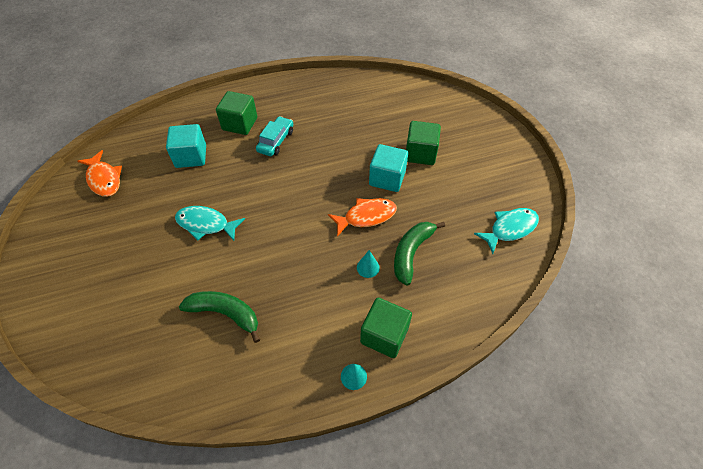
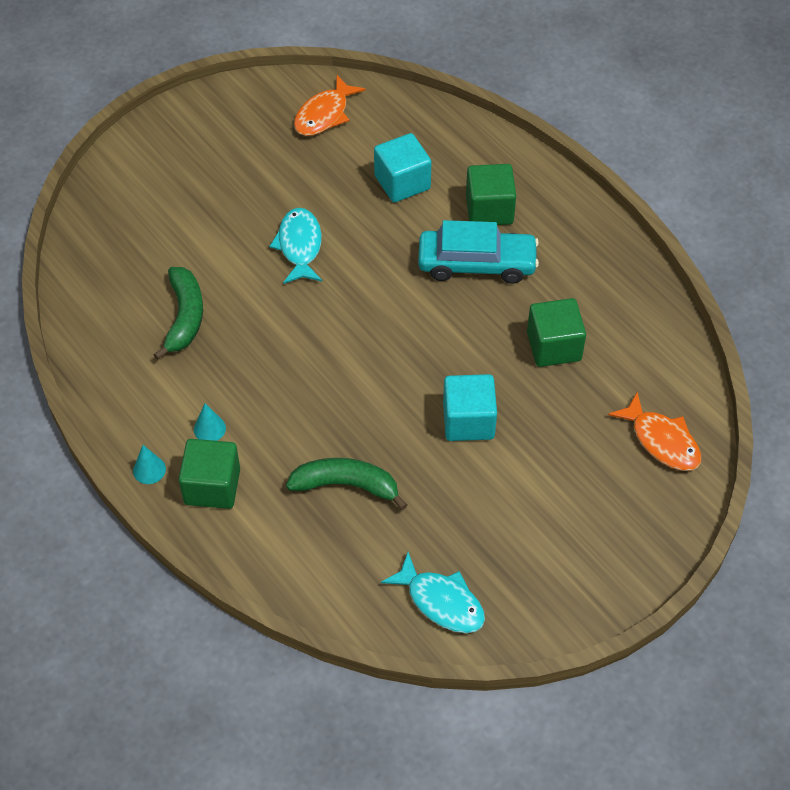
camera: 70 degrees right, 0 degrees up
turquoise car [256,116,293,156] -> turquoise car [418,220,539,284], size x1.52
orange fish [328,198,397,237] -> orange fish moved to [608,392,701,471]
turquoise cone [357,250,380,278] -> turquoise cone moved to [194,403,226,441]
green cube [406,121,441,165] -> green cube moved to [527,298,586,367]

